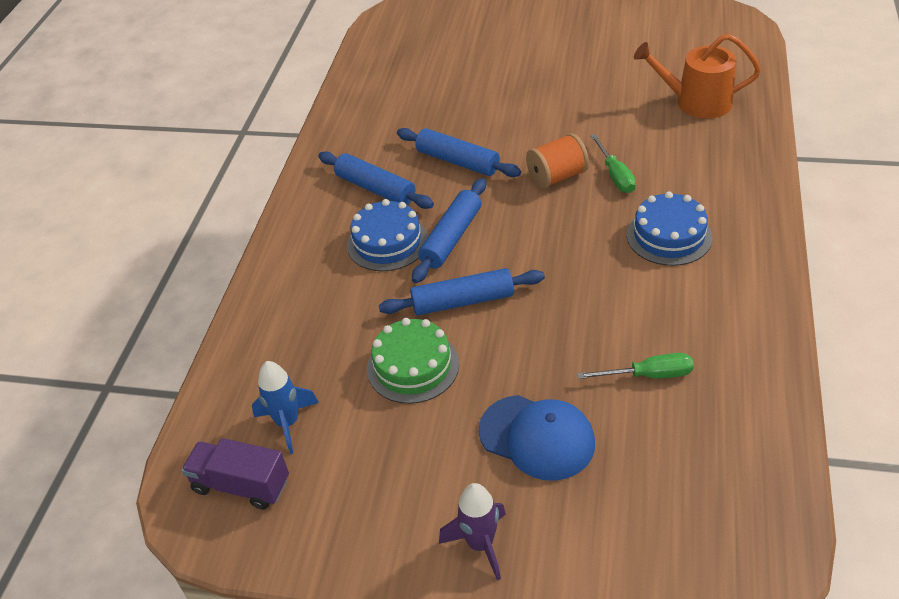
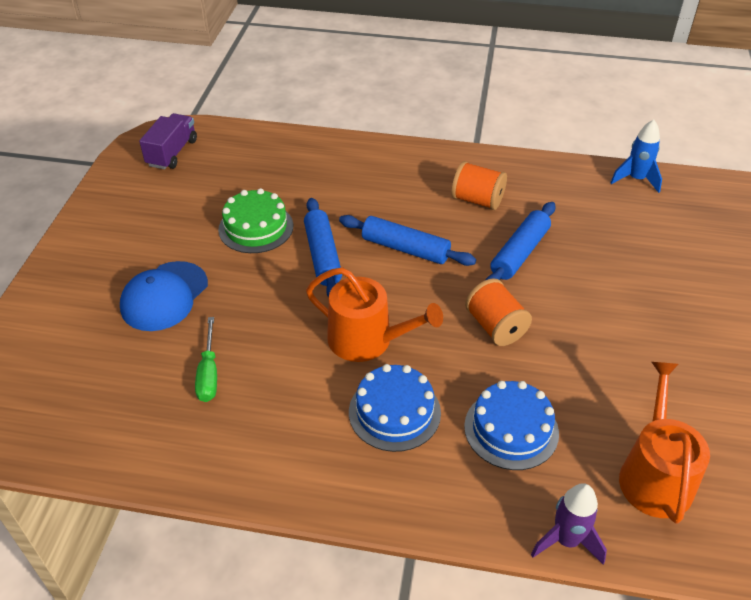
camera: 85 degrees right, 0 degrees up
blue rocket [252,361,319,454] -> blue rocket moved to [610,120,662,193]
blue rolling pin [318,151,434,209] -> orange spool [451,161,507,210]
blue cake [347,199,428,271] -> blue cake moved to [464,381,559,470]
purple rocket [439,483,506,581] -> purple rocket moved to [531,483,607,565]
green screwdriver [590,134,636,193] -> none
none -> orange watering can [306,268,443,362]

